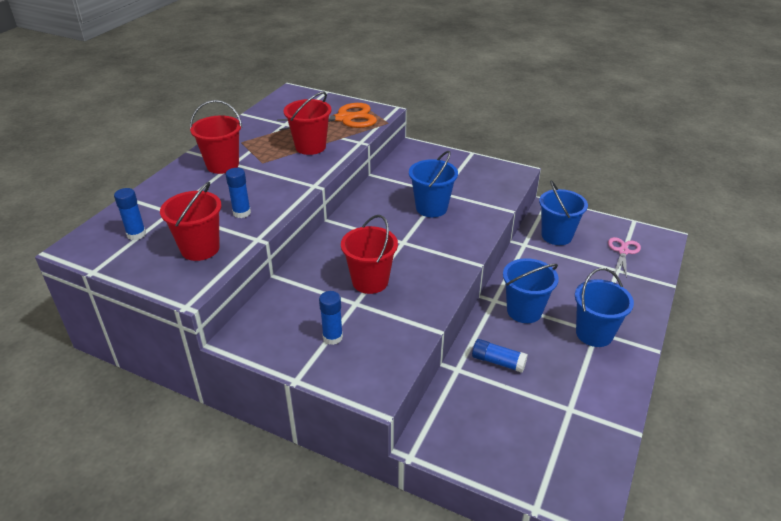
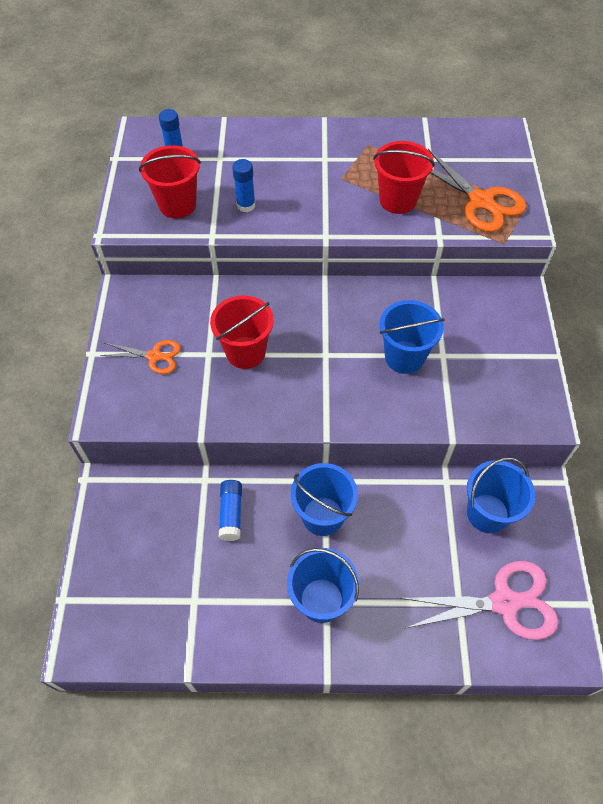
camera: 65 degrees right, 20 degrees up
red bucket [190,100,242,174] -> none
blue glue stick [319,291,343,345] -> orange scissors [100,340,181,374]
pink scissors [608,237,641,278] -> pink scissors [400,561,558,640], size x1.71

